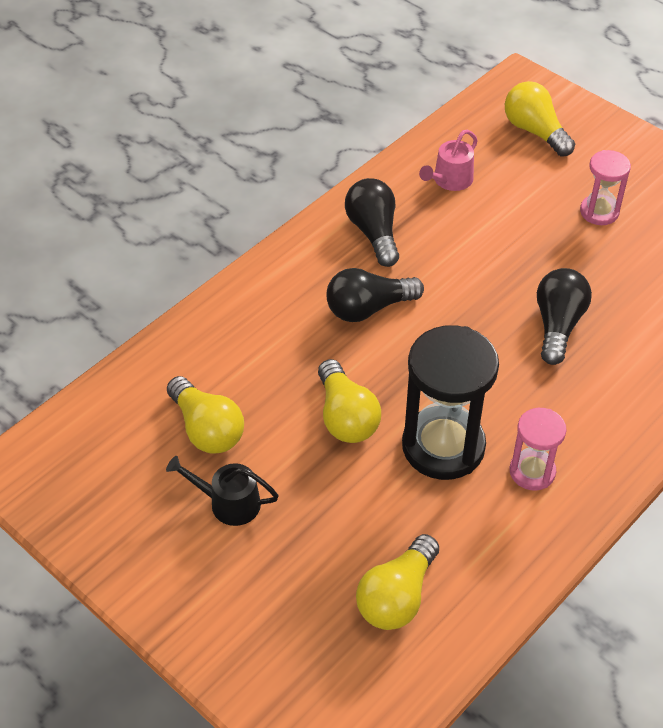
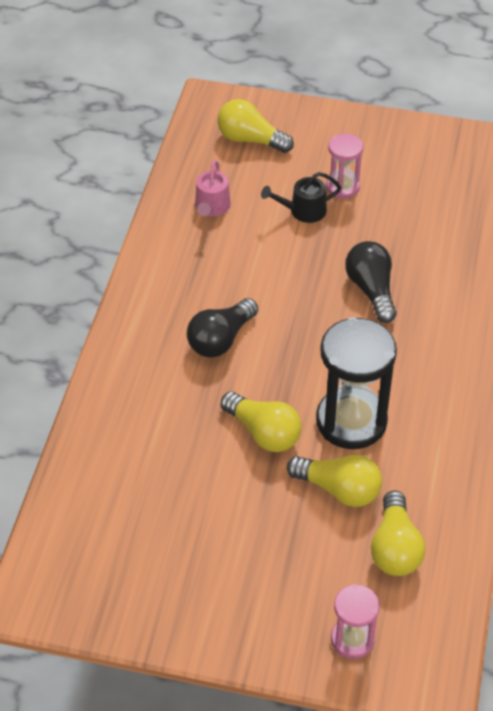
camera: 30 degrees left, 0 degrees up
black watering can [166,456,279,526] -> black watering can moved to [261,172,341,223]
yellow light bulb [167,376,244,454] -> yellow light bulb moved to [287,454,382,507]
black light bulb [345,178,399,267] -> none
pink hourglass [510,408,566,491] -> pink hourglass moved to [331,584,380,659]

